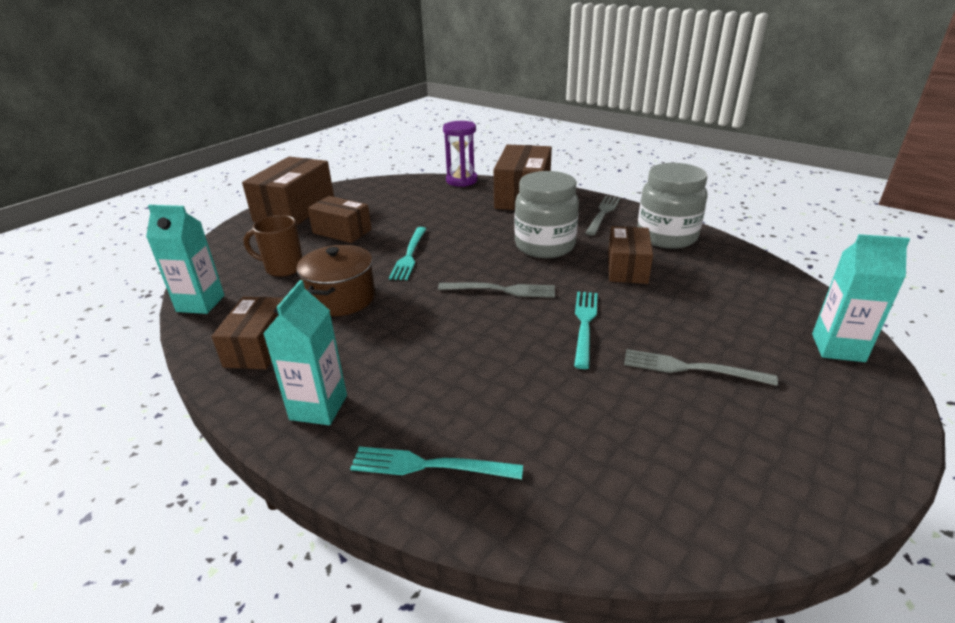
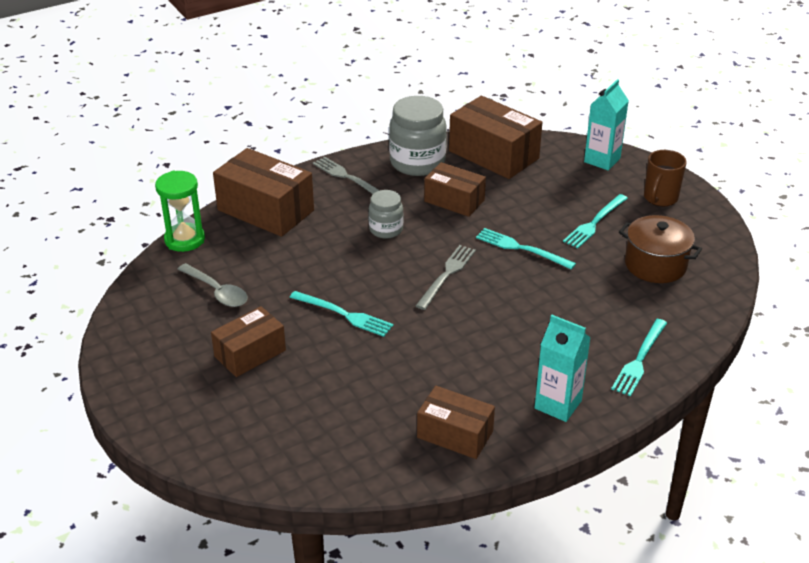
camera: 70 degrees left, 5 degrees up
turquoise carton [146,205,225,314] -> none
brown box [242,157,334,225] -> brown box moved to [449,96,542,179]
brown mug [243,215,303,277] -> brown mug moved to [644,150,687,206]
brown pot [297,245,375,316] -> brown pot moved to [619,215,702,283]
purple hourglass [443,121,478,187] -> green hourglass [155,171,205,252]
grey jar [514,171,579,258] -> grey jar [368,190,403,239], size x0.57
grey fork [624,349,778,386] -> turquoise fork [563,194,628,248]
none -> grey spoon [177,263,248,307]

